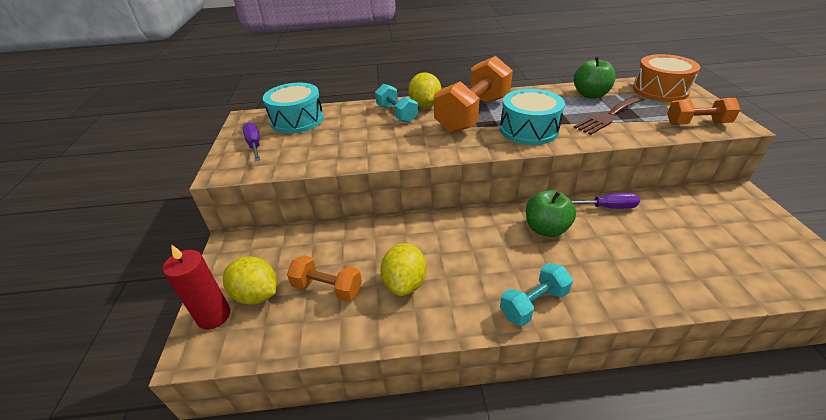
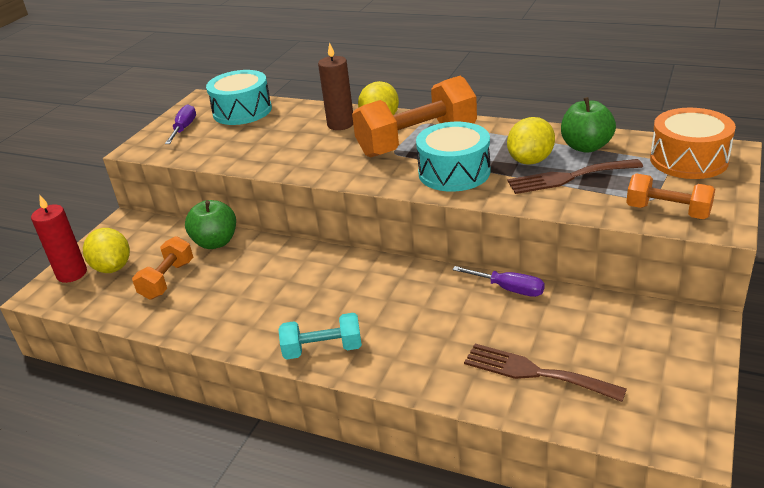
camera: 30 degrees right, 5 degrees down
orange dumbbell [287,255,362,302] -> orange dumbbell turned 60 degrees clockwise [132,236,193,300]
turquoise dumbbell [375,84,418,123] -> brown candle [318,42,353,130]
yellow lemon [380,243,427,296] -> yellow lemon moved to [507,117,555,165]
green apple [526,190,576,237] -> green apple moved to [185,200,236,249]
none -> brown fork [464,344,627,402]

